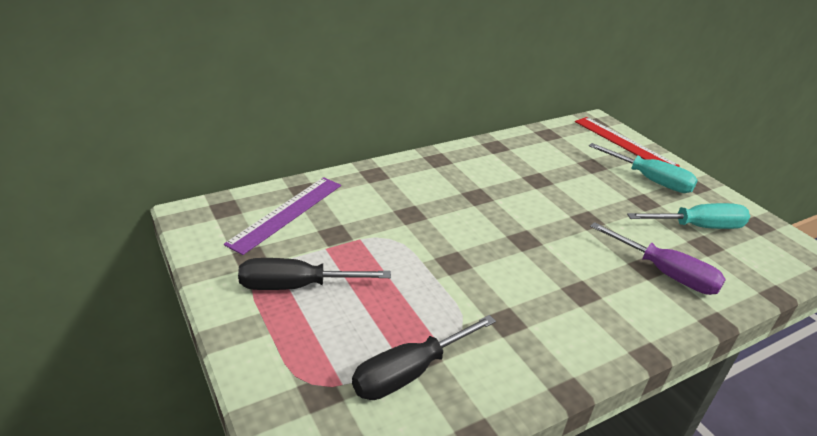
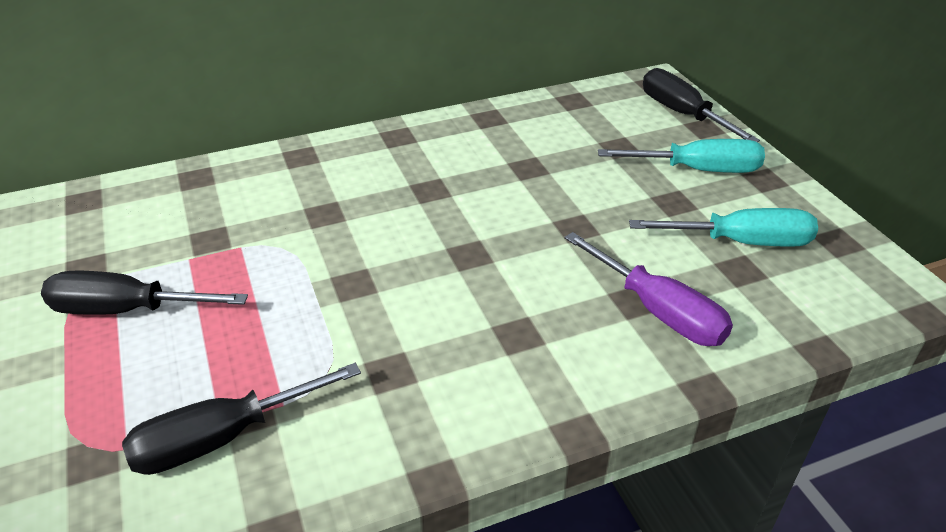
camera: 10 degrees right, 5 degrees up
purple ruler [224,177,341,255] -> none
red ruler [575,117,680,167] -> black screwdriver [643,68,760,142]
turquoise screwdriver [589,143,698,193] -> turquoise screwdriver turned 45 degrees counterclockwise [598,139,765,173]

